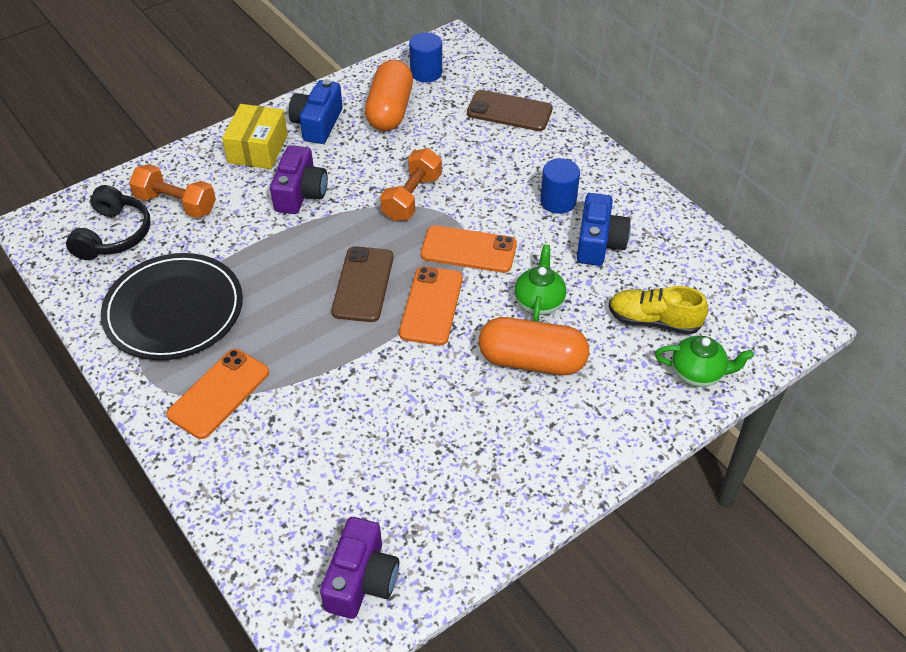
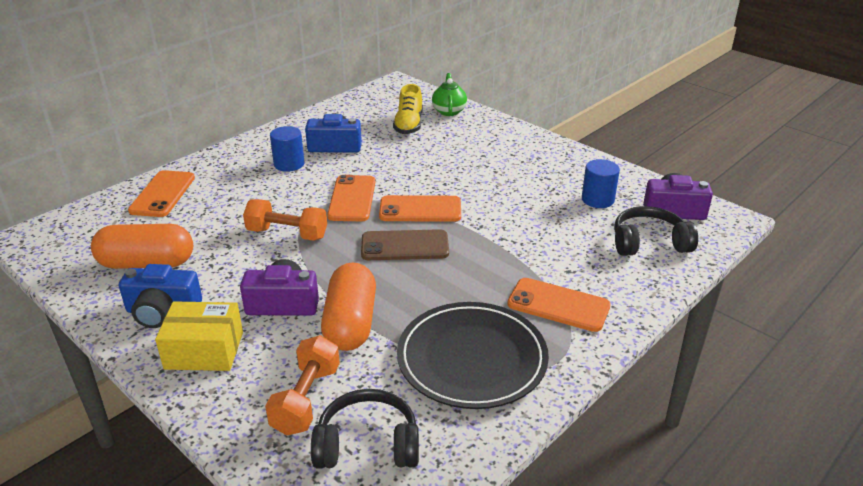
camera: 100 degrees left, 15 degrees down
blue cylinder [409,32,442,82] -> blue cylinder moved to [582,159,620,208]
brown phone [467,90,553,131] -> orange phone [128,170,195,217]
orange capsule [479,317,589,375] -> orange capsule moved to [321,263,376,351]
green teapot [514,244,566,322] -> none
none -> black headphones [614,206,698,256]

